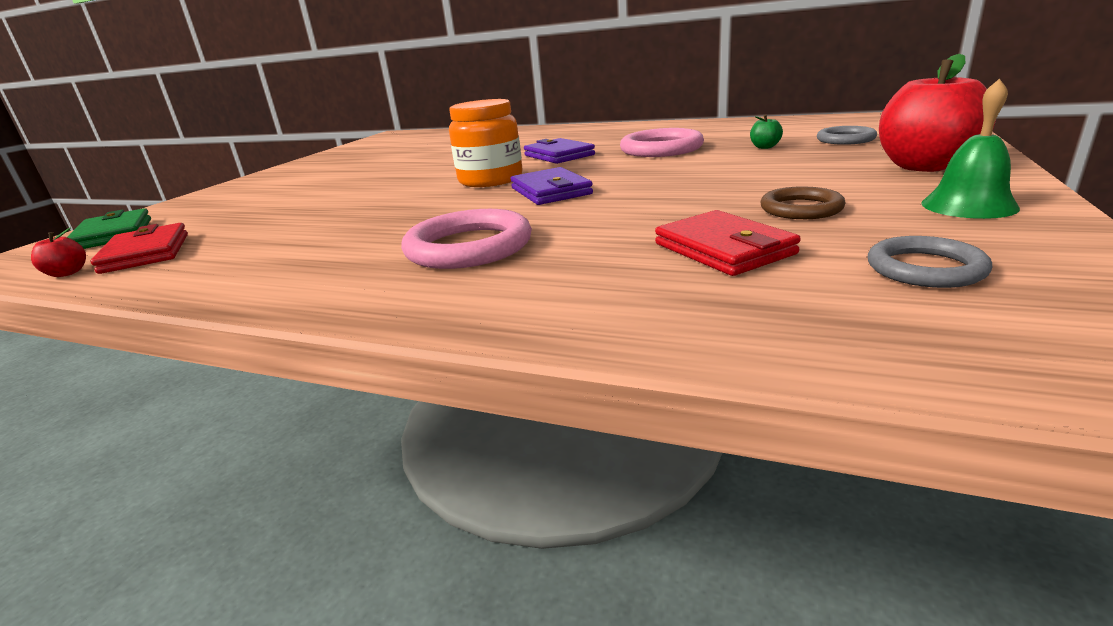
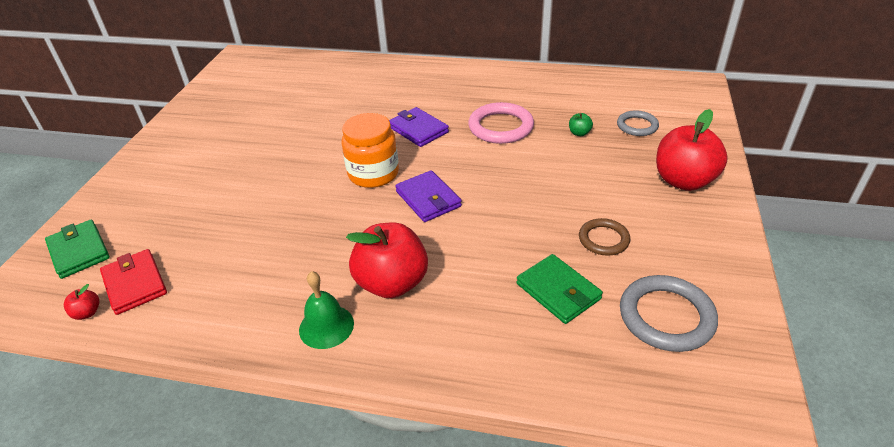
camera: 10 degrees left, 15 degrees up
pink ring [401,209,532,269] -> red apple [346,223,428,298]
red wallet [655,210,801,276] -> green wallet [516,254,603,324]
grey ring [868,236,992,288] -> grey ring [620,275,718,352], size x1.63
green bell [921,78,1020,219] -> green bell moved to [299,271,354,349]

